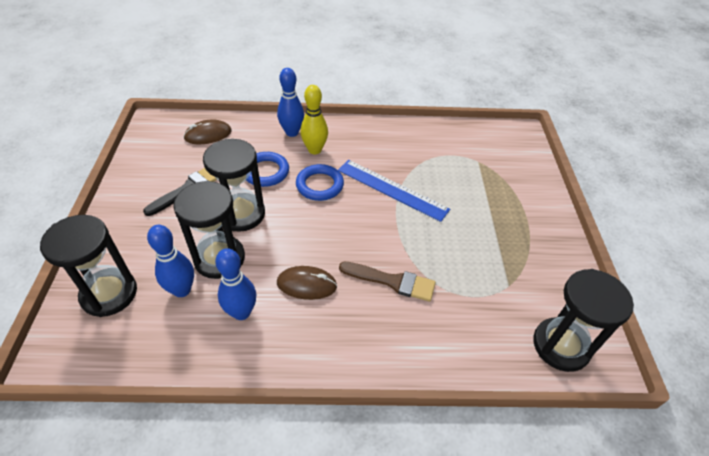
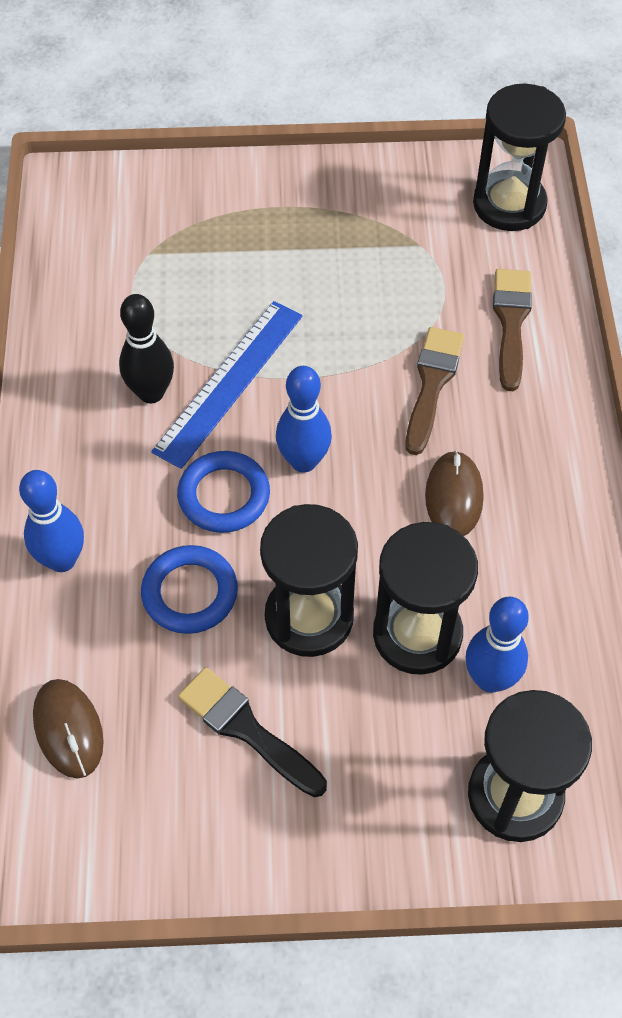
camera: 90 degrees left, 10 degrees up
blue bowling pin [215,248,256,320] -> blue bowling pin moved to [276,366,332,473]
yellow bowling pin [300,85,328,154] -> none
none -> black bowling pin [119,294,174,403]
none -> brown brush [493,269,532,391]

